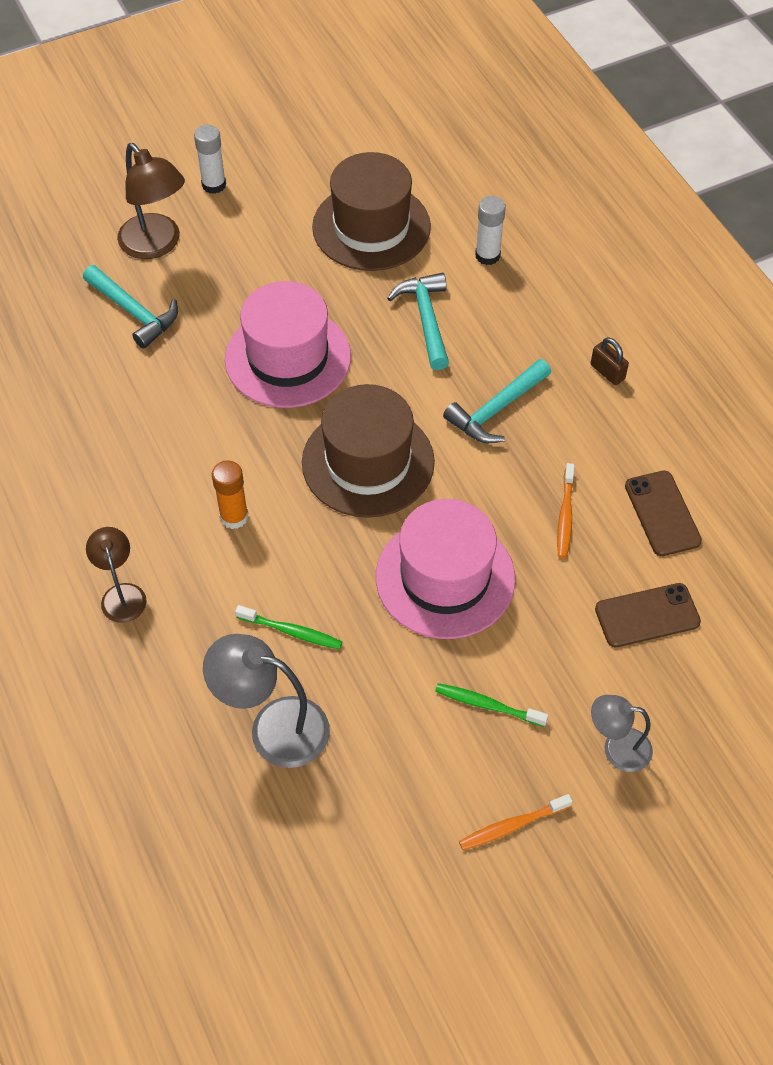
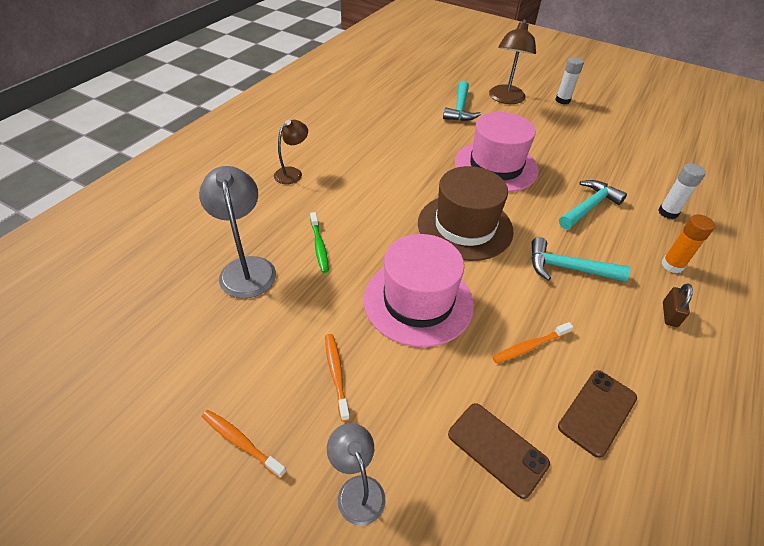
camera: 55 degrees right, 10 degrees down
orange glue stick [212,460,248,529] -> orange glue stick moved to [662,214,715,273]
brown hat [312,152,431,271] -> none
green toothbrush [435,683,548,727] -> orange toothbrush [325,334,350,421]

